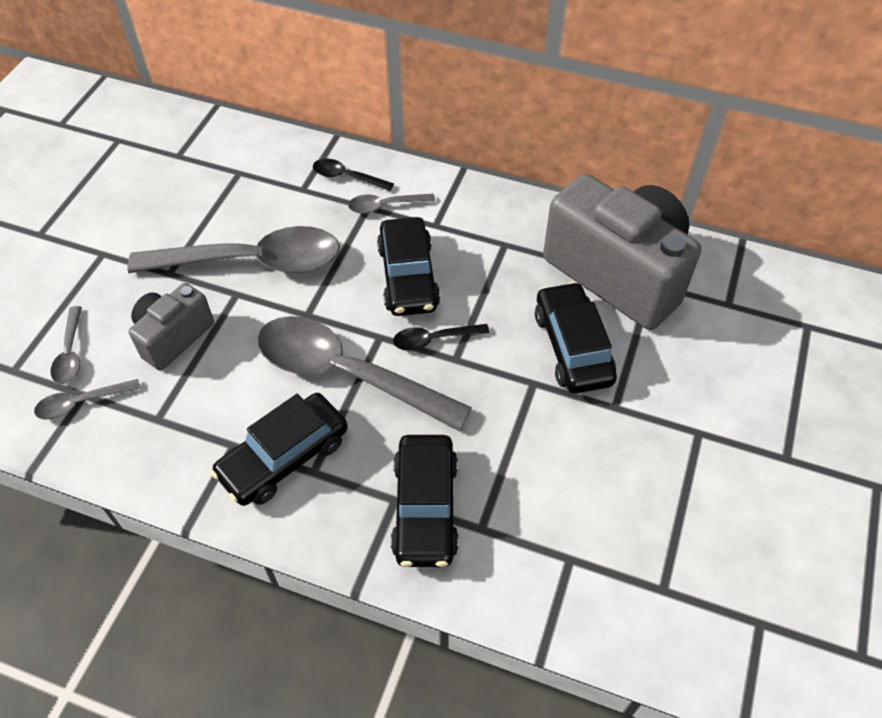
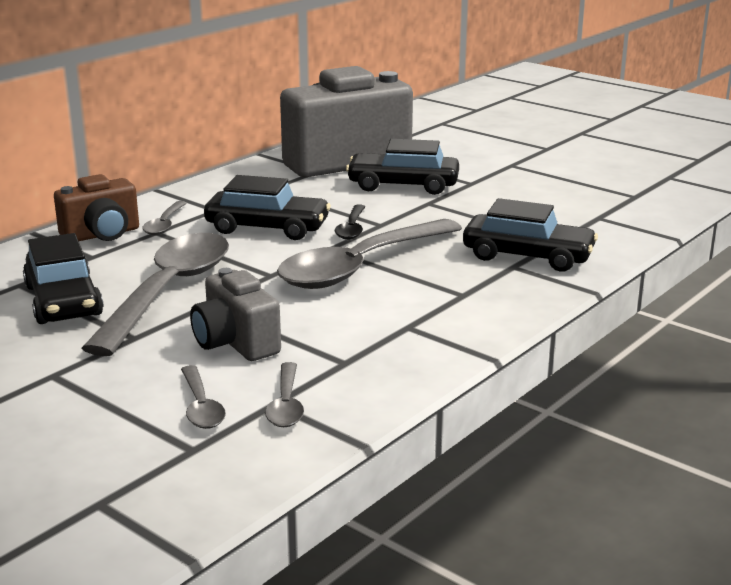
camera: 70 degrees left, 30 degrees down
grey spoon [51,306,82,384] -> grey spoon turned 60 degrees clockwise [181,365,226,429]
black car [211,393,348,506] -> black car moved to [23,233,104,324]
black spoon [313,159,394,191] -> brown camera [54,174,139,241]

